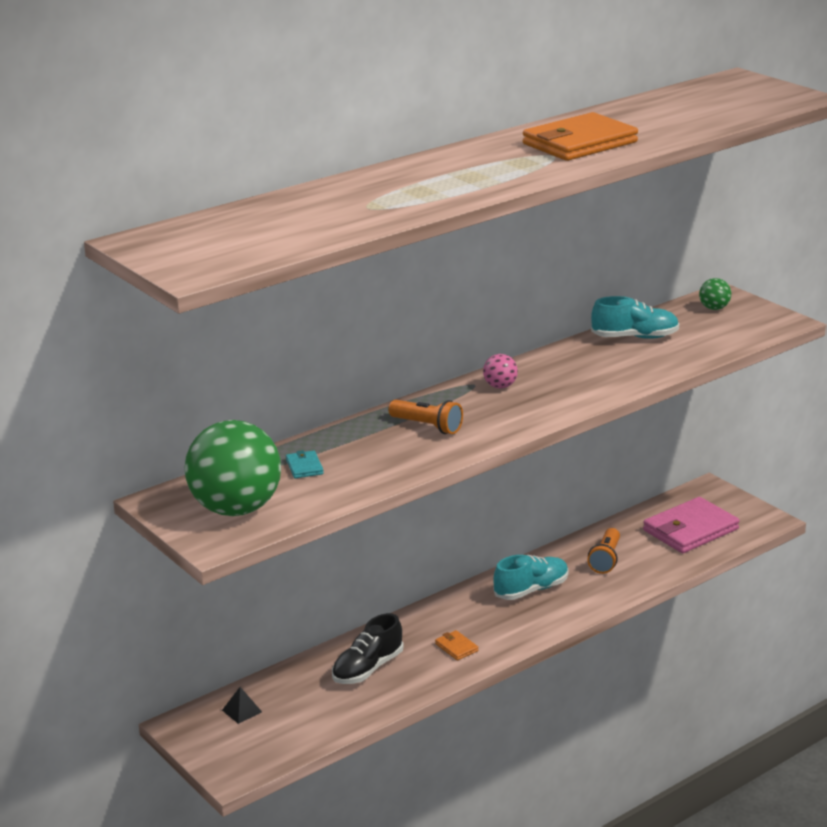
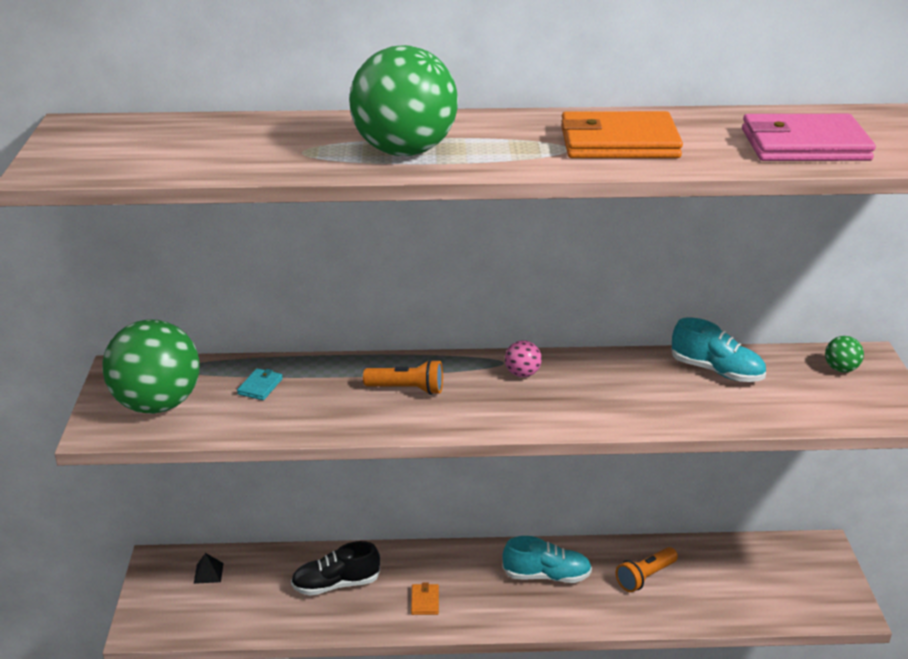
camera: 35 degrees right, 5 degrees up
orange flashlight [388,400,463,434] -> orange flashlight turned 60 degrees counterclockwise [363,359,443,395]
pink wallet [643,497,740,553] -> pink wallet moved to [742,114,876,161]
none -> green ball [349,45,458,156]

